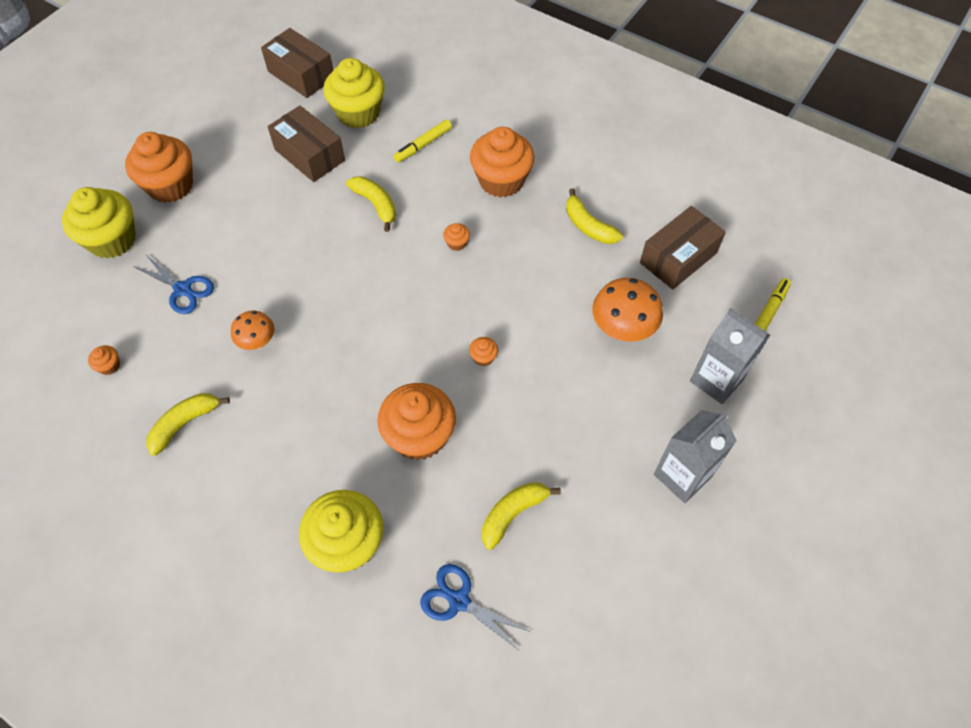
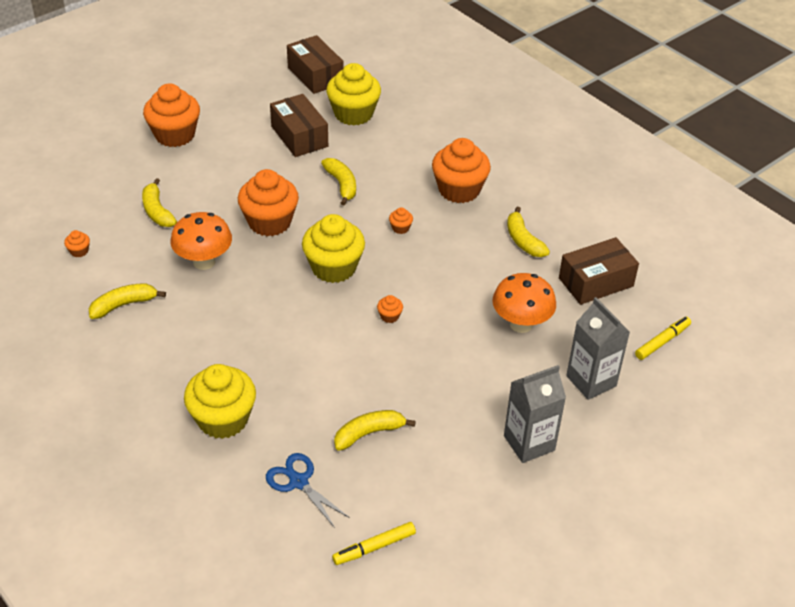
camera: 15 degrees right, 15 degrees down
yellow cupcake [62,187,136,259] -> yellow cupcake moved to [302,214,365,283]
blue scissors [133,254,214,314] -> yellow banana [142,178,177,227]
orange mushroom [231,311,274,350] -> orange mushroom [170,212,232,270], size x1.62
orange cupcake [377,383,456,460] -> orange cupcake moved to [238,169,299,236]
yellow marker [394,120,452,162] -> yellow marker moved to [332,522,416,565]

